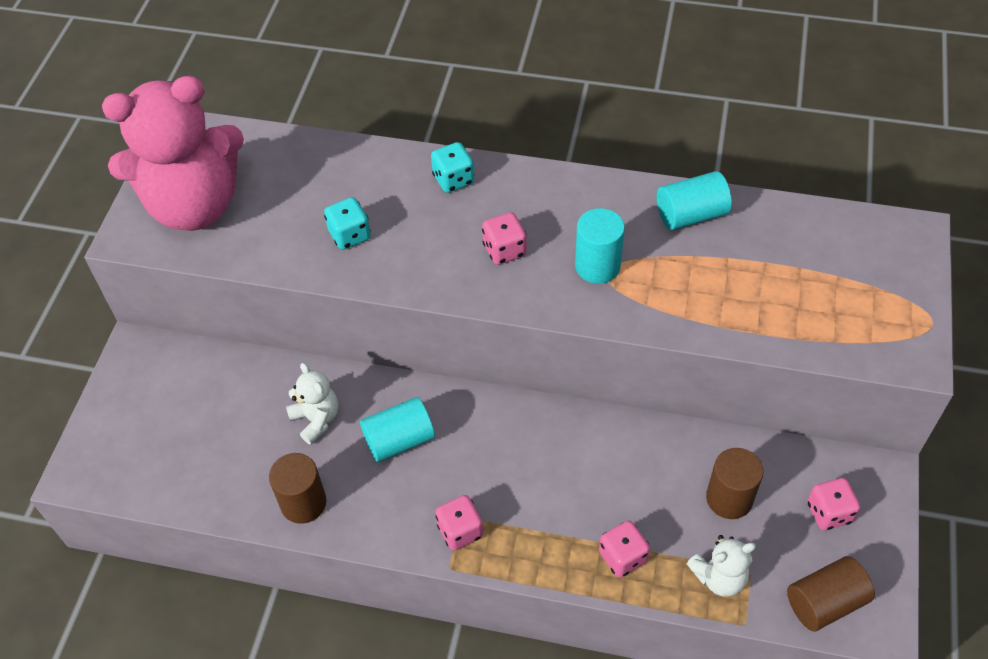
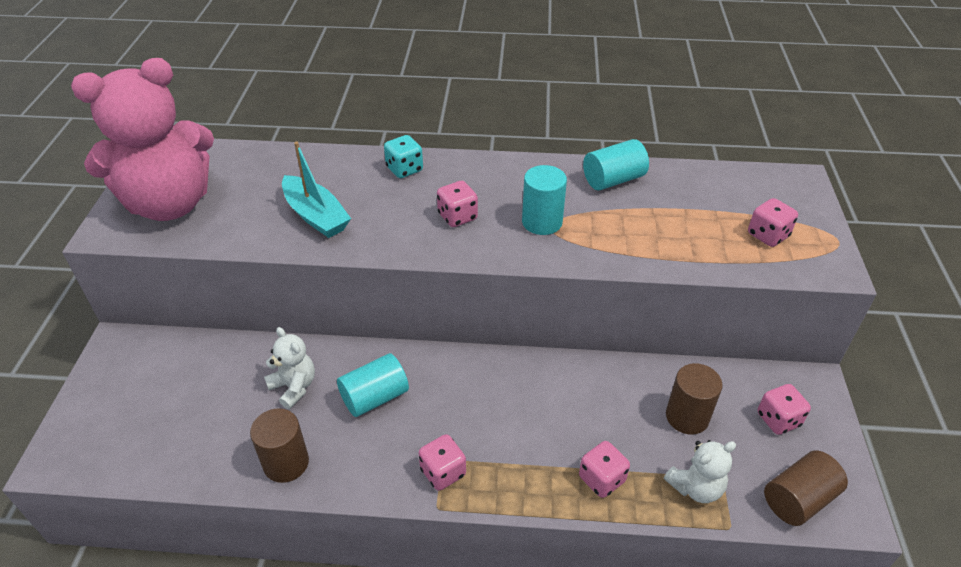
camera: 10 degrees left, 10 degrees down
turquoise dice [324,197,371,250] -> turquoise boat [282,142,351,238]
none -> pink dice [748,198,798,247]

